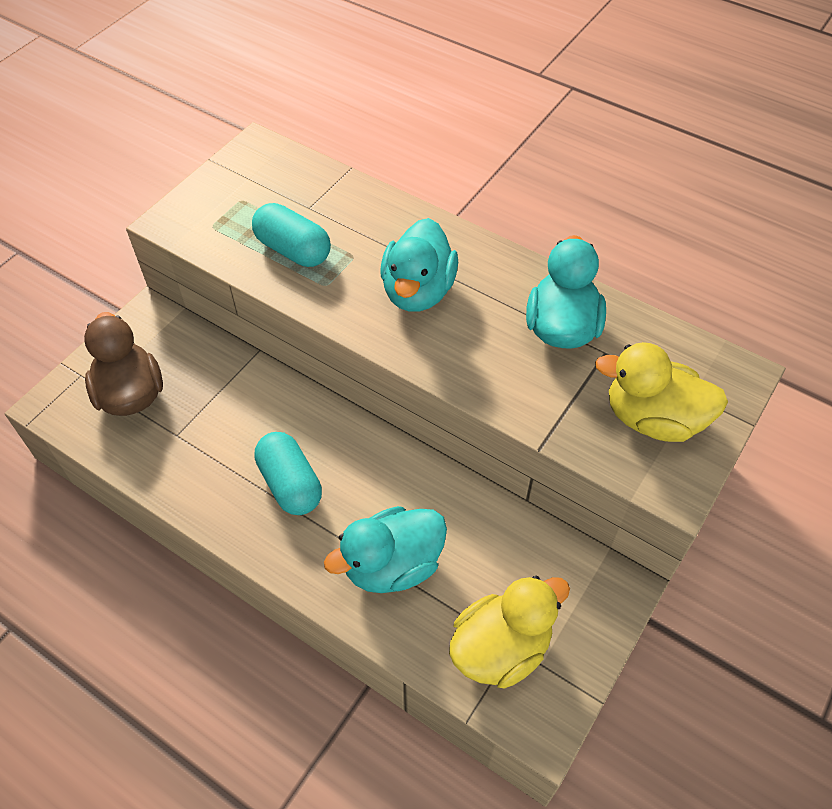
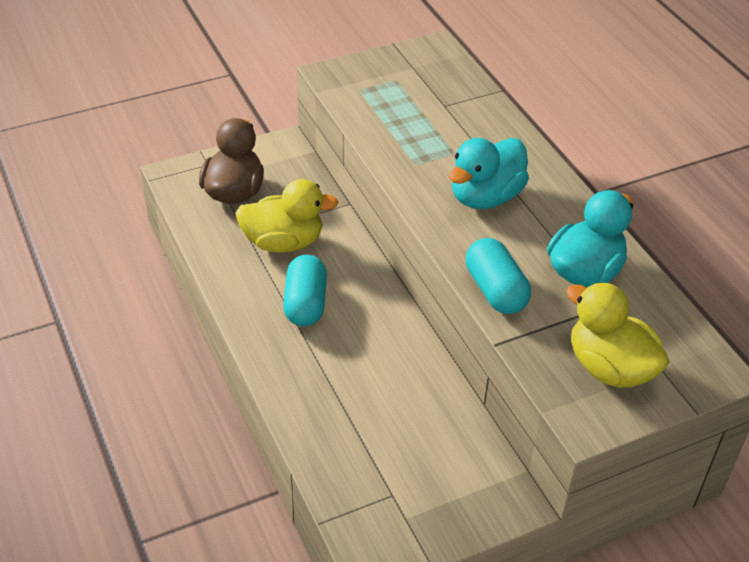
camera: 30 degrees right, 10 degrees down
turquoise capsule [252,203,331,267] -> turquoise capsule moved to [466,238,531,314]
turquoise duck [324,506,447,593] -> none
yellow duck [449,576,570,689] -> yellow duck moved to [235,179,339,253]

